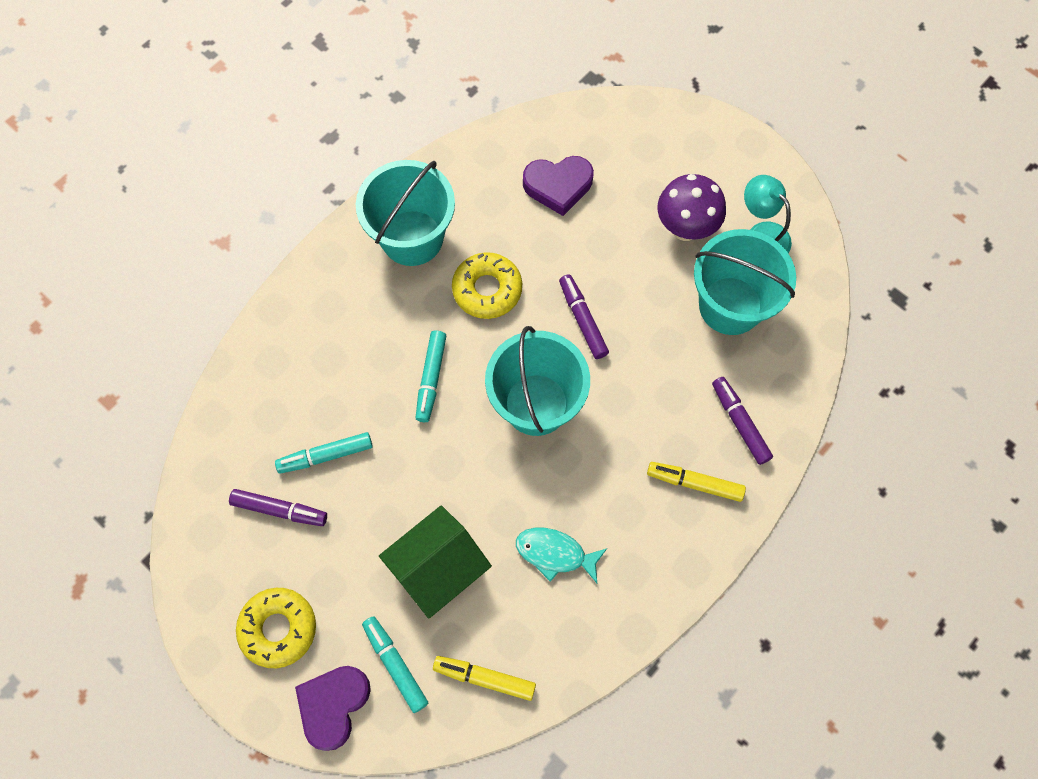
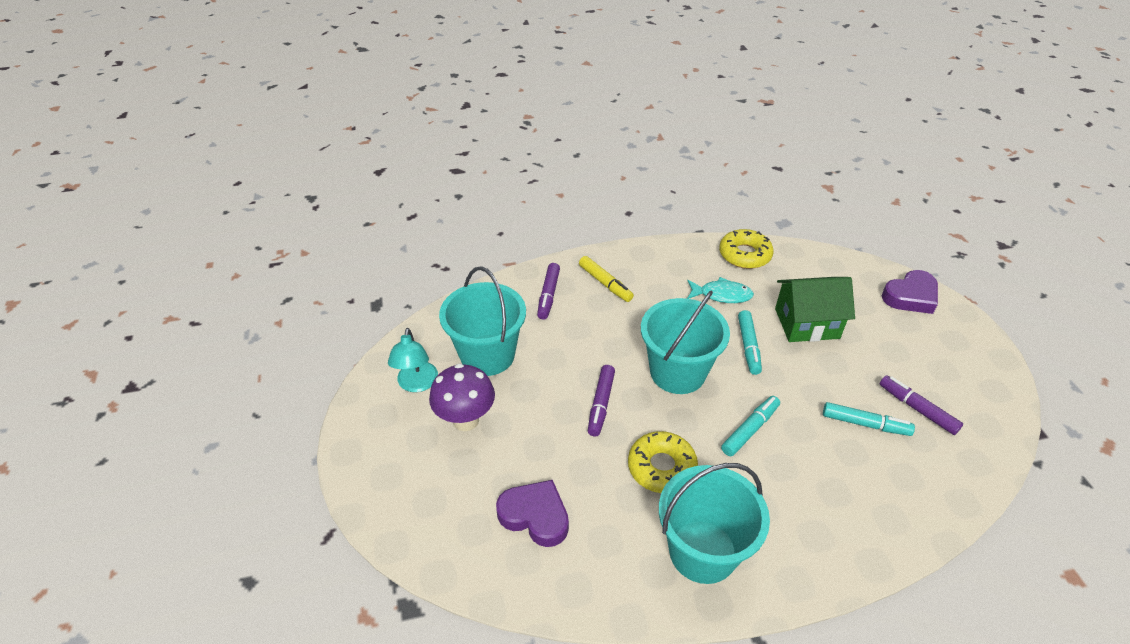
camera: 145 degrees left, 25 degrees down
yellow donut [236,588,316,668] -> yellow donut moved to [719,229,774,269]
turquoise marker [362,616,428,713] -> turquoise marker moved to [738,310,762,375]
yellow marker [433,656,536,701] -> none
turquoise fish [516,528,607,583] -> turquoise fish turned 45 degrees counterclockwise [687,277,754,303]

